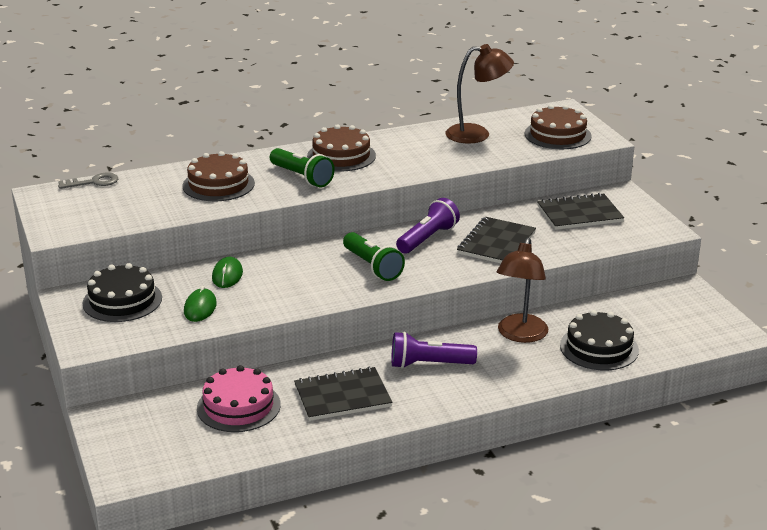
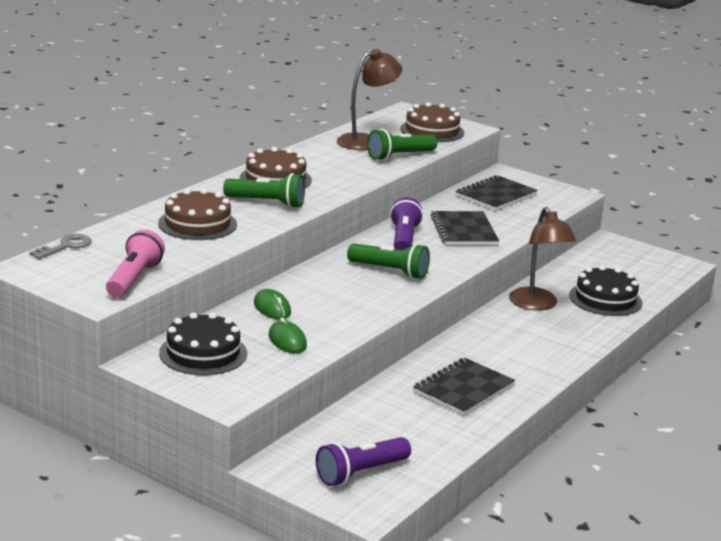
camera: 35 degrees left, 5 degrees down
pink cake [197,365,281,432] -> none
purple flashlight [392,332,477,369] -> purple flashlight moved to [316,437,411,486]
none -> pink flashlight [106,229,165,298]
none -> green flashlight [367,129,437,161]

